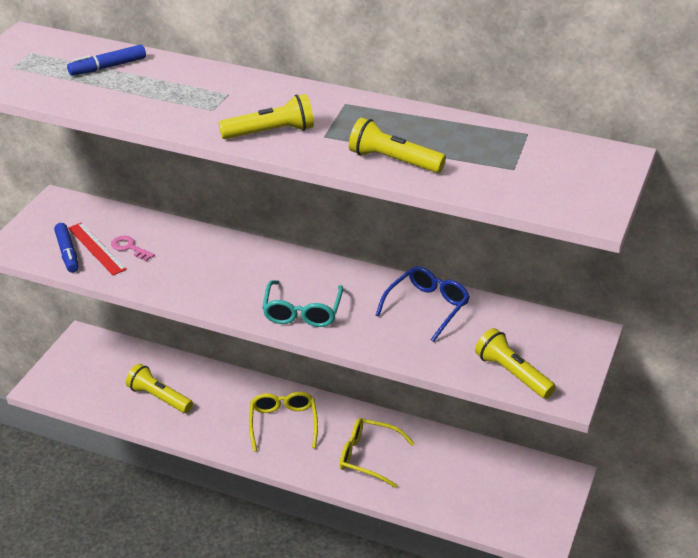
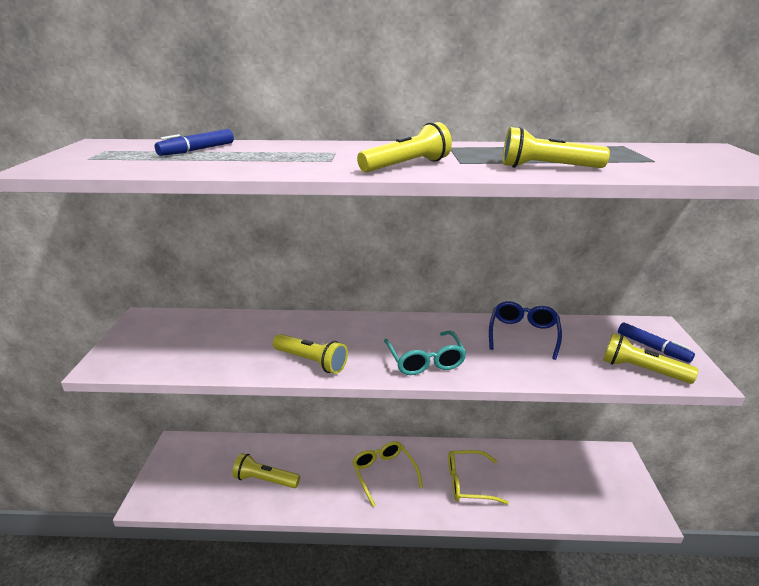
camera: 20 degrees left, 10 degrees down
blue marker [54,223,79,273] -> blue marker moved to [618,322,695,363]
red ruler [68,222,127,275] -> none
pink key [111,236,155,261] -> none
none -> yellow flashlight [273,334,348,374]

